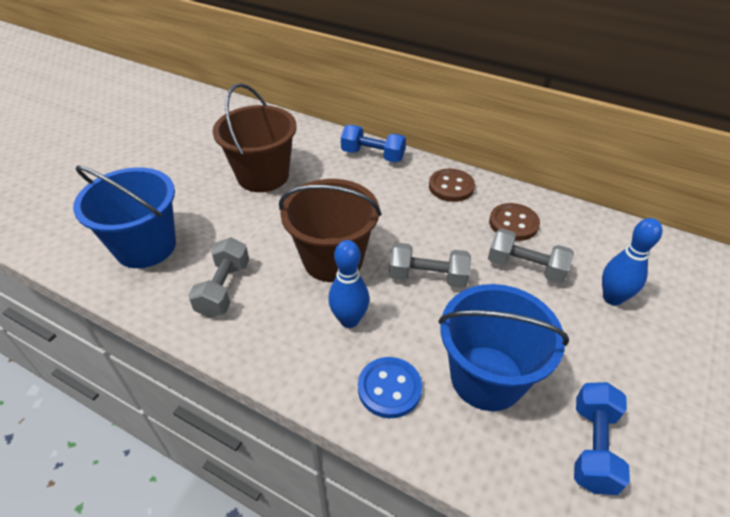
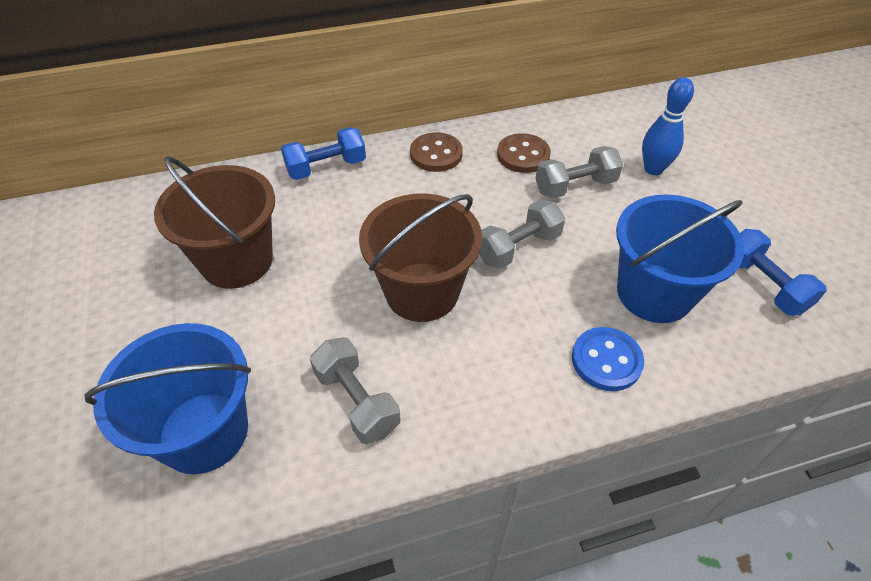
camera: 45 degrees left, 5 degrees up
blue bowling pin [328,240,369,328] -> none

